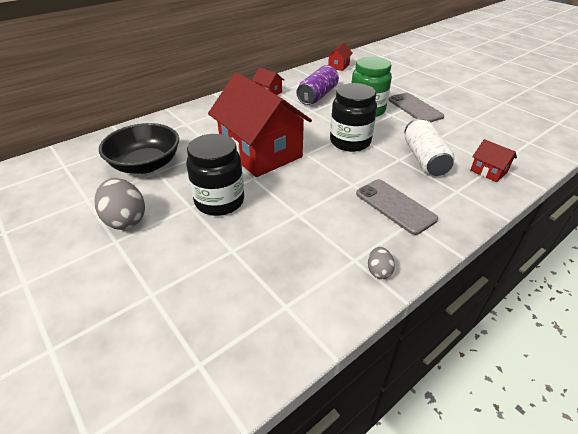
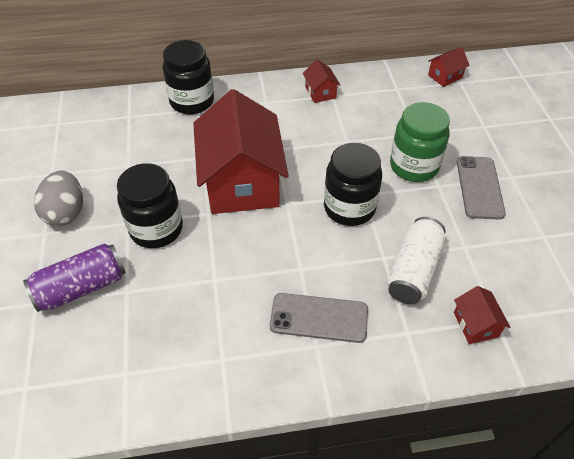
camera: 30 degrees right, 10 degrees up
black bowl [99,123,179,174] -> none
purple can [296,65,339,105] -> purple can moved to [23,244,126,312]
grey phone [356,179,438,235] -> grey phone turned 75 degrees counterclockwise [270,293,368,343]
grey egg [368,247,395,279] -> none
none -> black jar [163,40,214,114]

